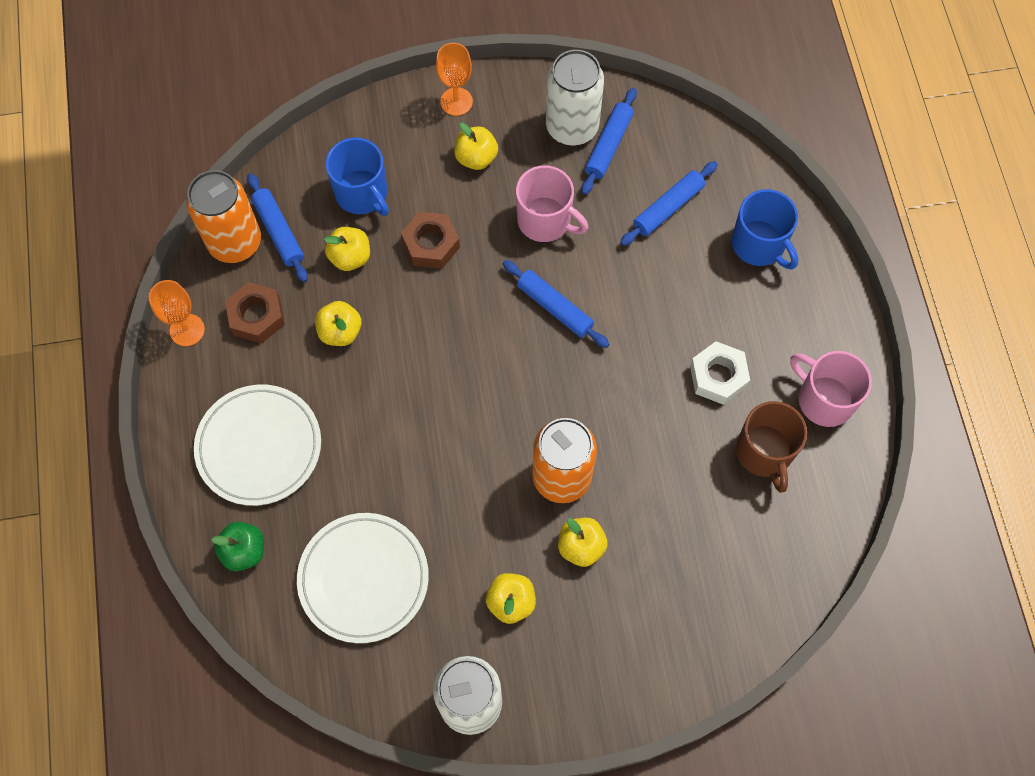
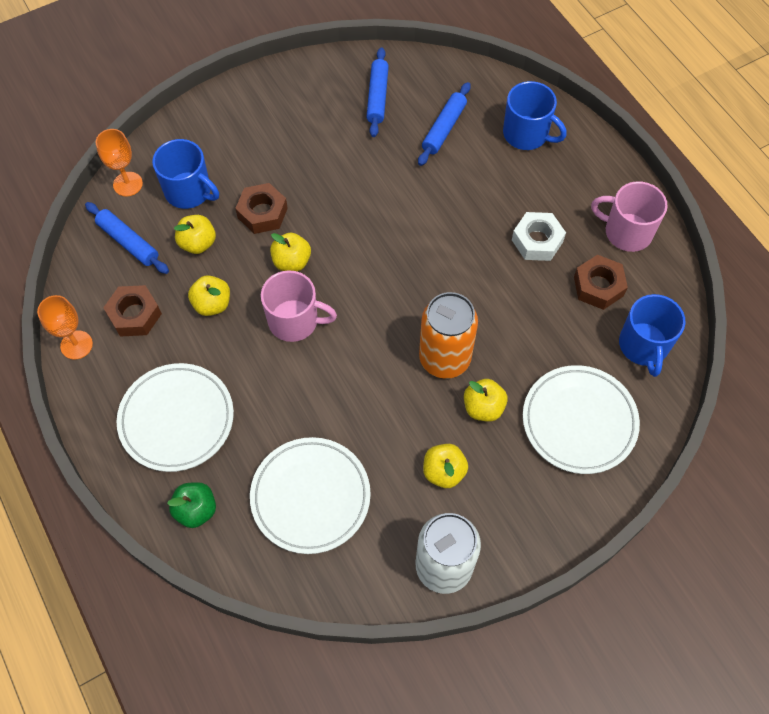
camera: 20 degrees left, 5 degrees down
orange can [187,170,261,263] -> none
orange goblet [436,43,473,116] -> orange goblet moved to [96,129,143,196]
yellow apple [454,122,498,170] -> yellow apple moved to [270,233,311,272]
blue rolling pin [502,260,609,348] -> none
pink mug [516,165,588,242] -> pink mug moved to [261,270,337,342]
white can [546,50,604,146] -> none
brown mug [736,401,807,493] -> brown nut [574,255,628,310]
none -> white plate [523,365,640,474]
none -> blue mug [619,294,685,377]

